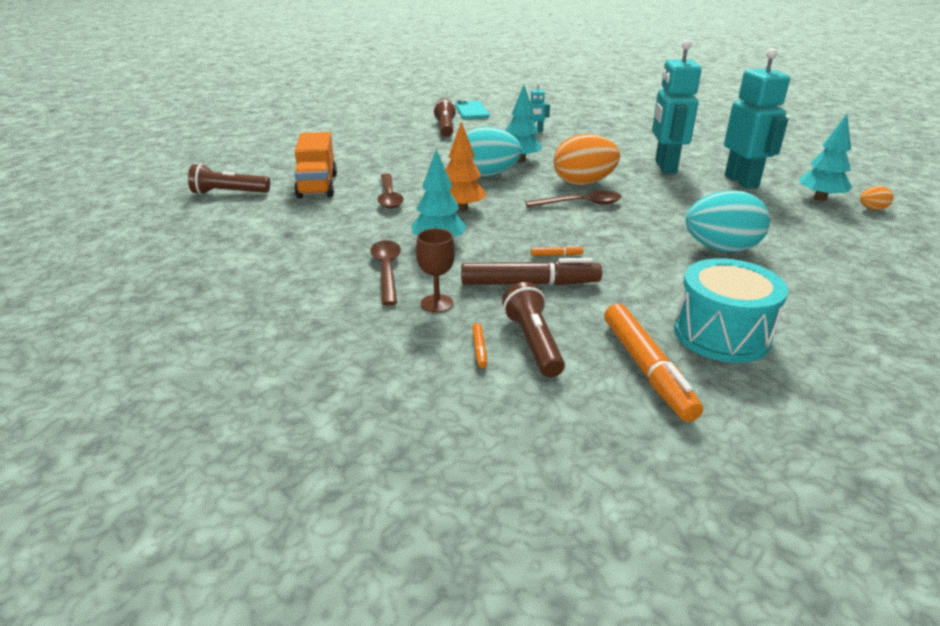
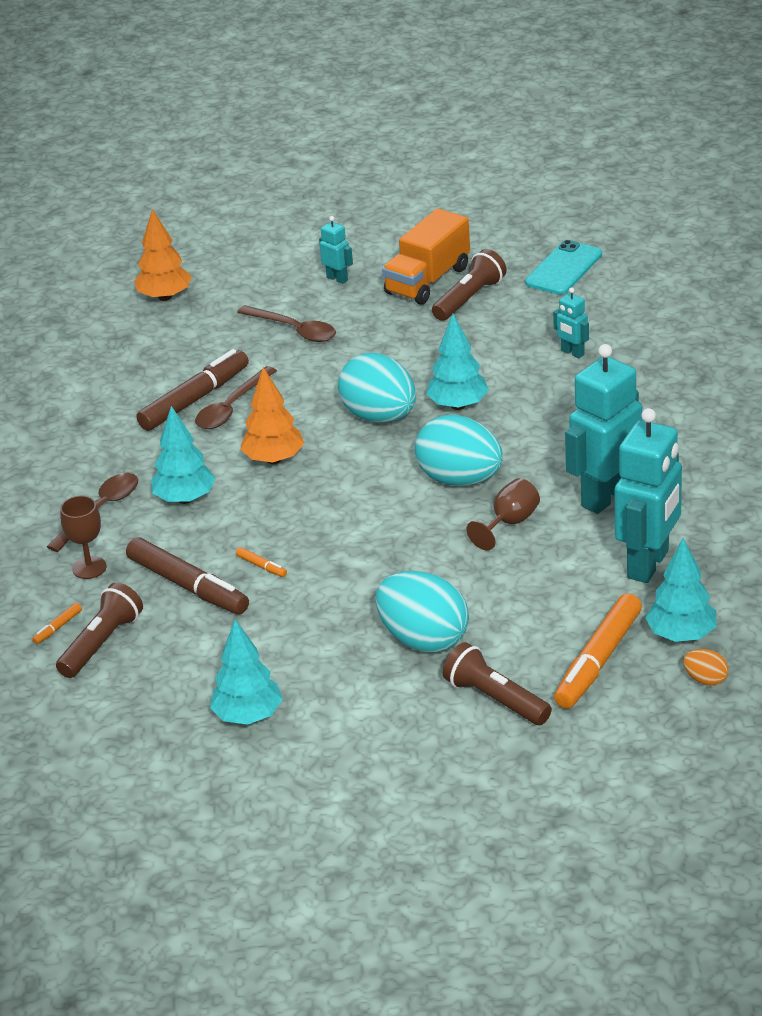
camera: 45 degrees right, 5 degrees up
brown flashlight [188,164,270,195] -> brown flashlight moved to [443,642,552,725]
orange truck [294,132,337,199] -> orange truck moved to [382,208,470,305]
brown spoon [525,191,622,207] -> brown spoon moved to [237,305,336,342]
orange egg [554,134,620,185] -> turquoise egg [415,415,503,486]
orange marker [604,303,703,422] -> orange marker moved to [554,593,642,709]
turquoise drum [674,258,788,363] -> turquoise tree [210,619,283,725]
none -> orange tree [134,209,191,301]
none -> brown marker [137,349,249,431]
none -> turquoise robot [319,216,353,284]
none -> brown goblet [466,478,540,550]

